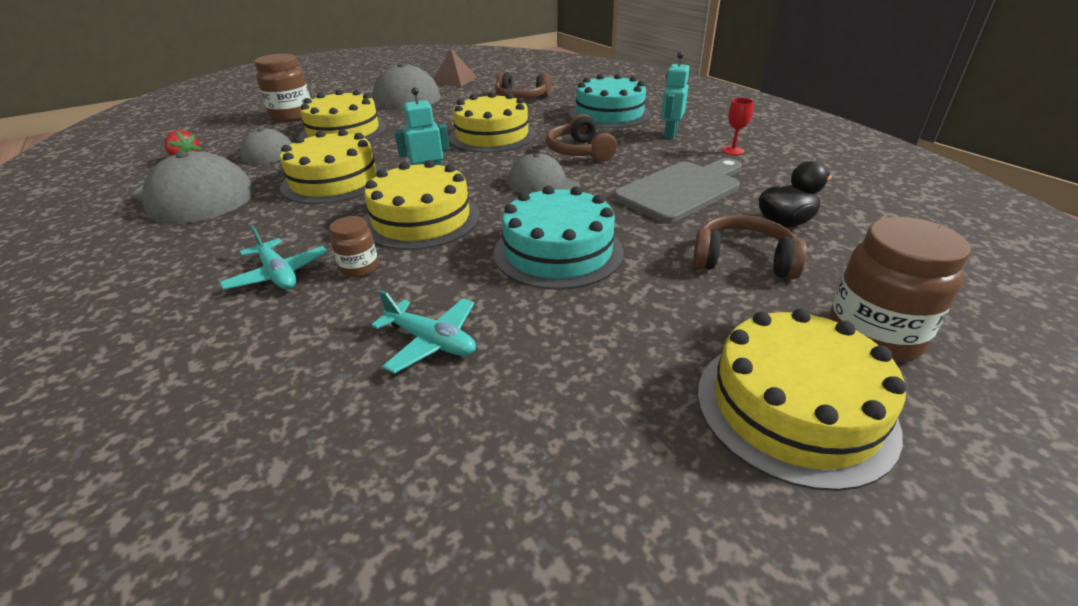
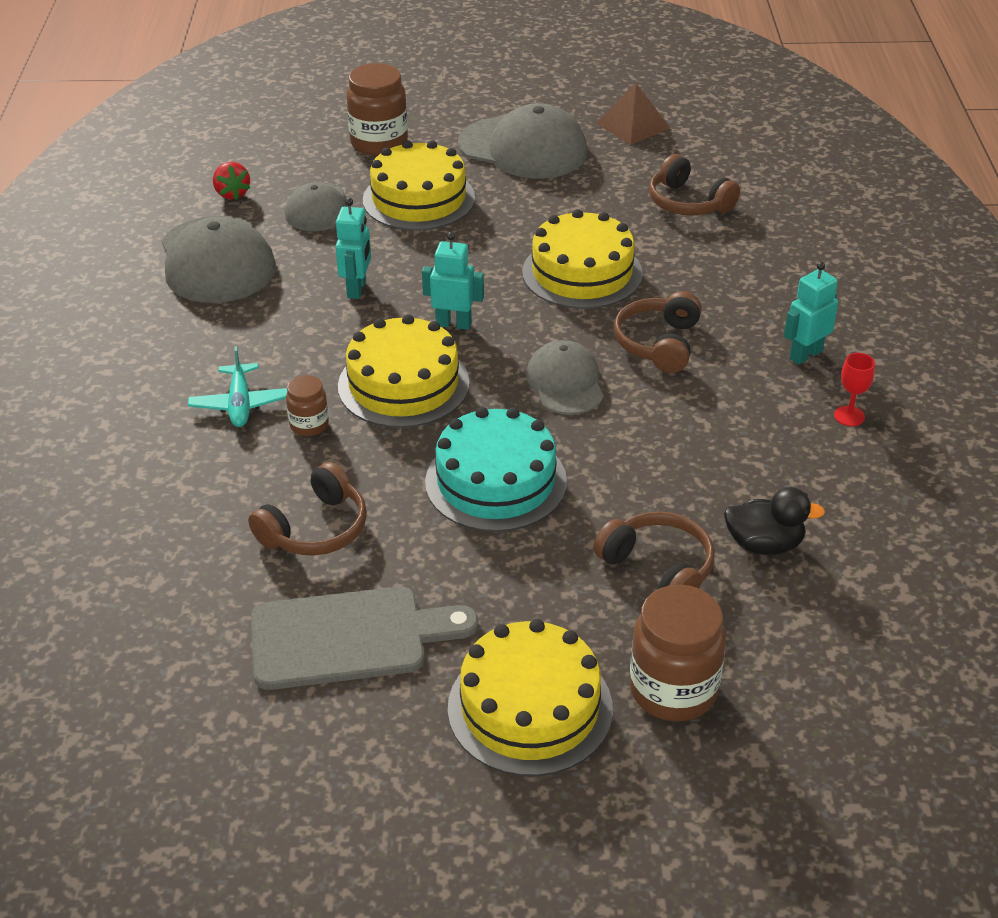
camera: 30 degrees right, 5 degrees up
yellow cake [280,129,384,204] -> turquoise robot [335,198,371,299]
turquoise plane [371,290,476,374] -> brown headphones [248,462,367,556]
turquoise cake [570,74,651,128] -> none
grey cutting board [614,158,742,223] -> grey cutting board moved to [251,587,478,690]

